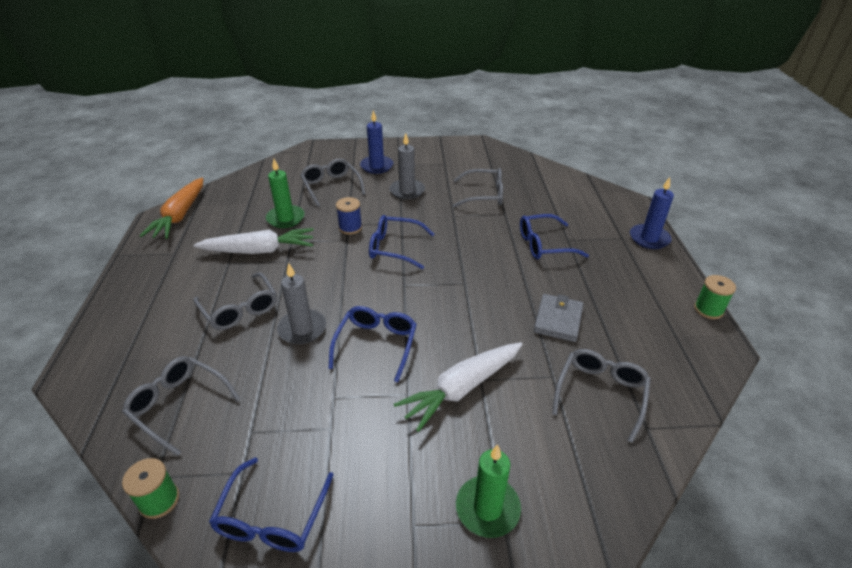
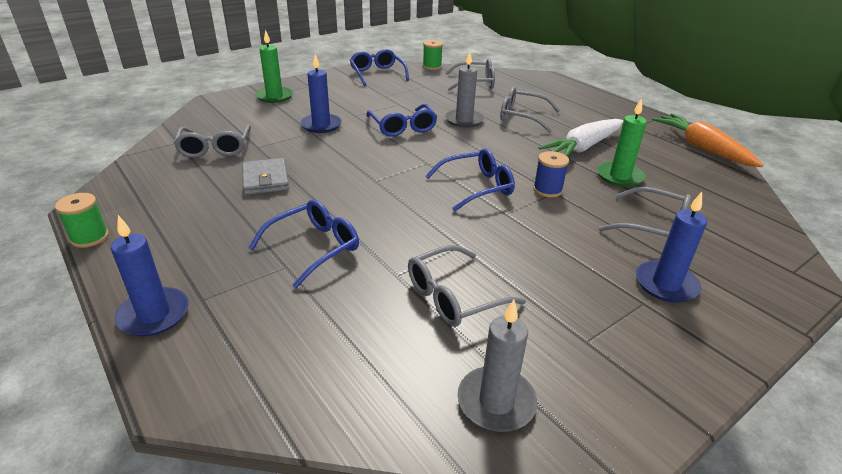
camera: 145 degrees right, 5 degrees down
grey candle [389,133,425,200] -> grey candle moved to [458,300,537,432]
white carrot [394,342,523,432] -> blue candle [300,54,342,133]

